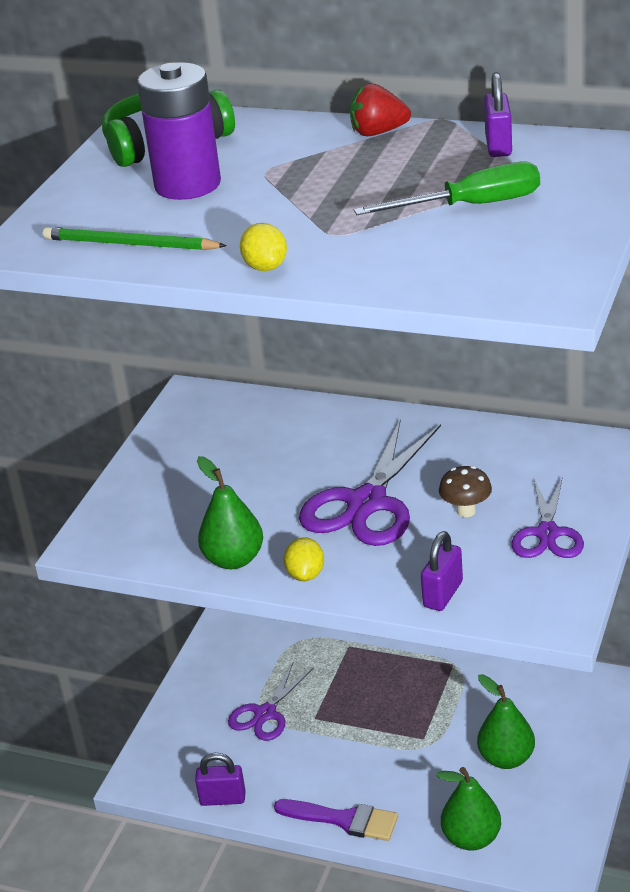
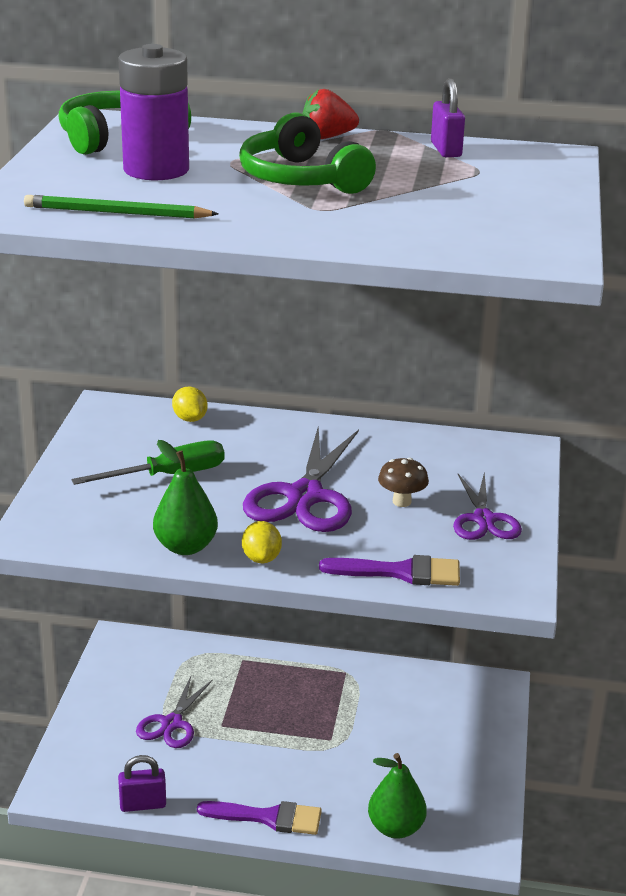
camera: 15 degrees left, 5 degrees down
yellow lemon [240,223,287,271] -> yellow lemon moved to [172,386,208,422]
green screwdriver [354,162,540,215] -> green screwdriver moved to [71,440,225,485]
purple padlock [421,531,463,611] -> purple brush [319,555,460,586]
green pear [477,674,535,769] -> none
none -> green headphones [239,113,376,194]

